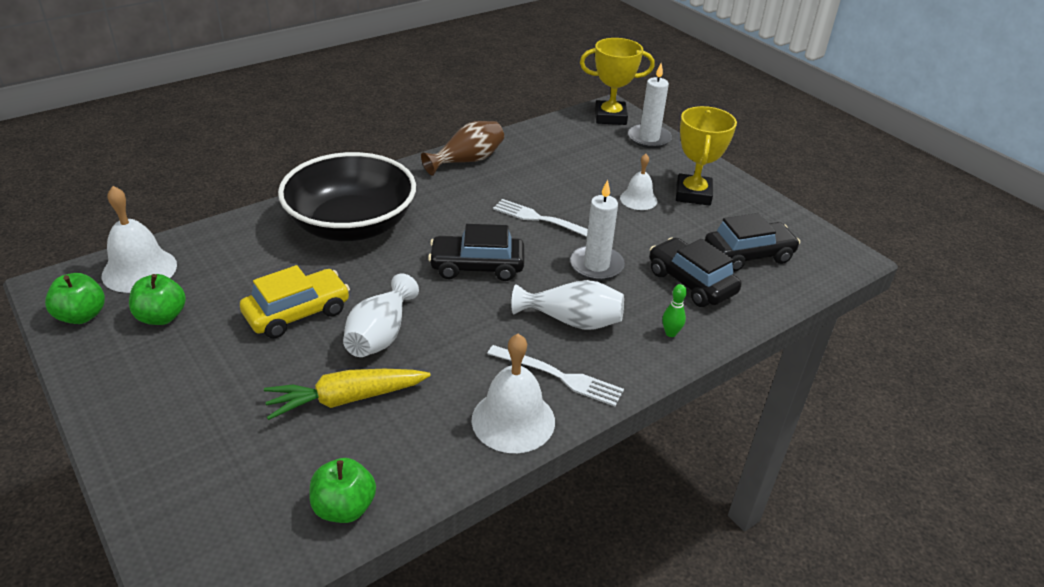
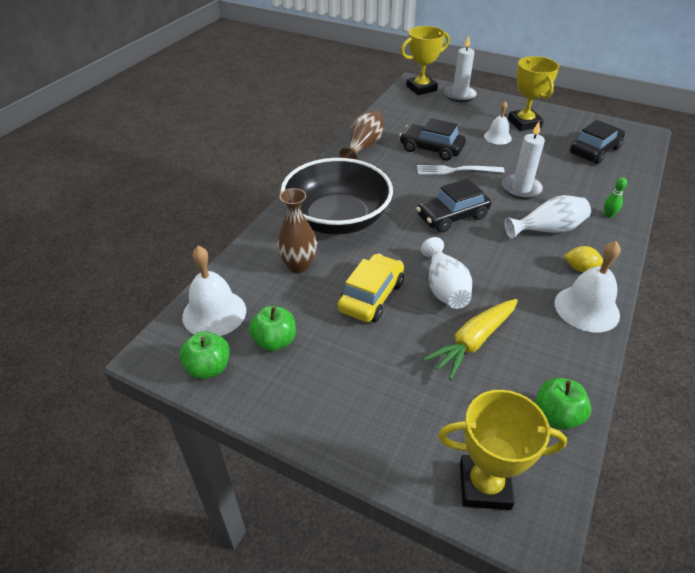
camera: 25 degrees left, 5 degrees up
white fork [487,345,624,406] -> yellow lemon [564,246,603,272]
black car [649,237,742,307] -> black car moved to [399,118,466,161]
none -> brown vase [277,188,317,273]
none -> yellow trophy [438,390,567,510]

